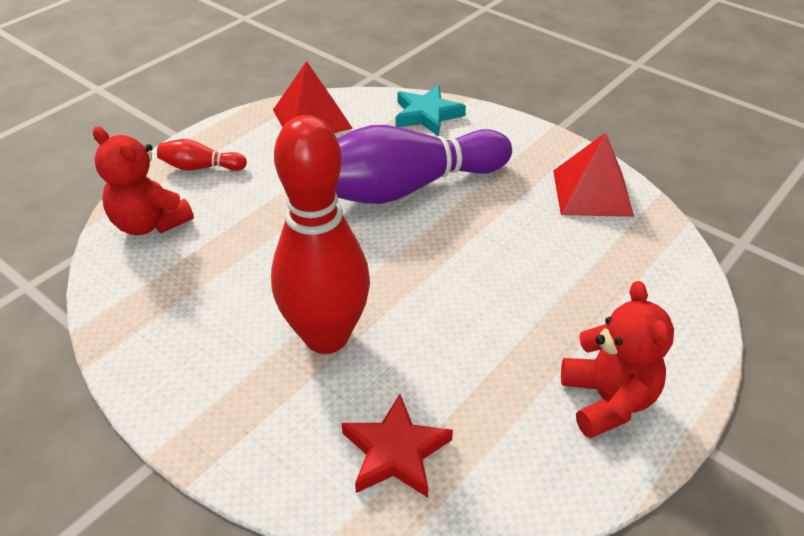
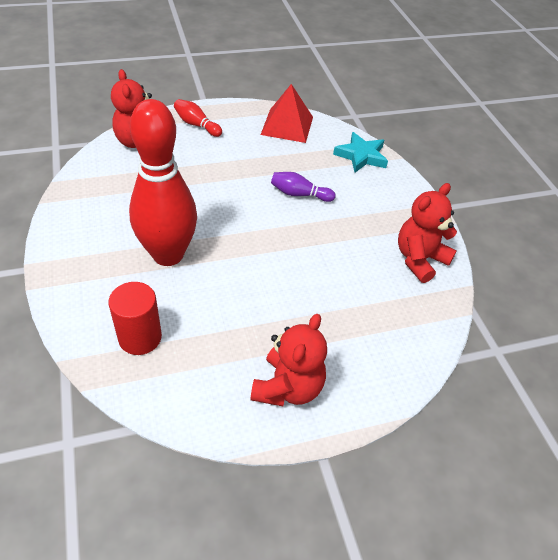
camera: 30 degrees right, 5 degrees up
purple bowling pin [336,125,512,204] -> purple bowling pin [271,172,335,202], size x0.42
red star [342,394,453,498] -> red cylinder [109,282,162,355]
red pyramid [553,133,634,217] -> red teddy bear [398,183,457,283]

